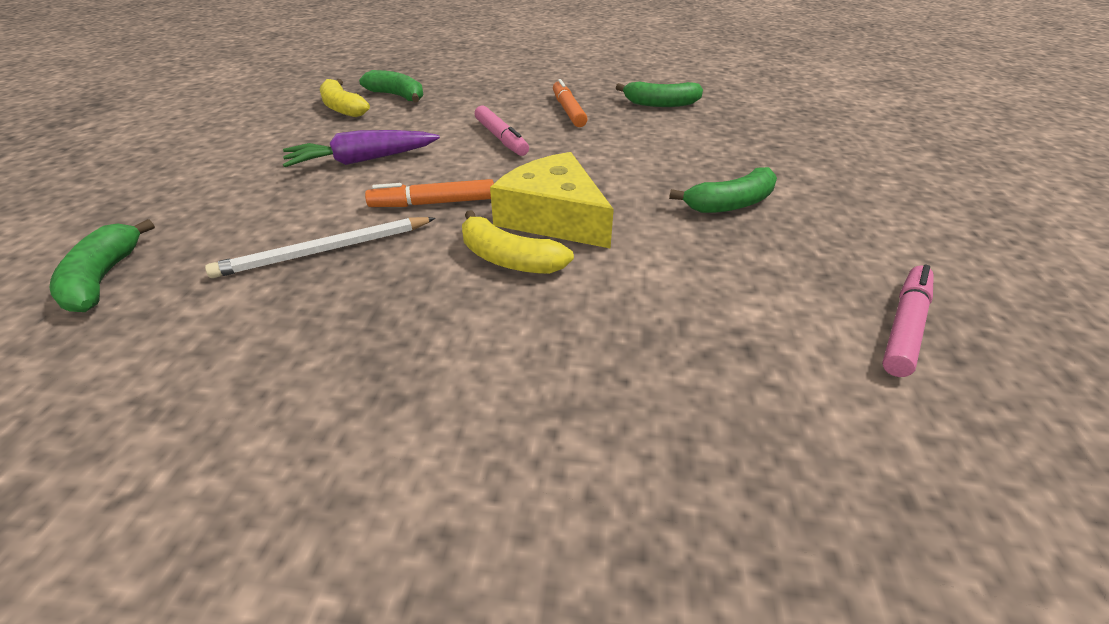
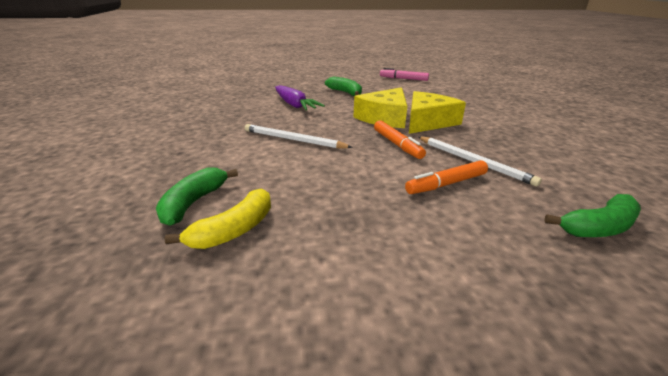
camera: 105 degrees left, 10 degrees down
purple carrot [283,130,440,167] -> purple carrot moved to [275,85,325,110]
yellow banana [462,210,574,274] -> yellow cheese [409,91,466,134]
pink marker [475,106,529,156] -> white pencil [245,124,353,149]
orange marker [553,79,588,127] -> orange marker moved to [405,160,488,194]
green banana [616,82,703,107] -> none

